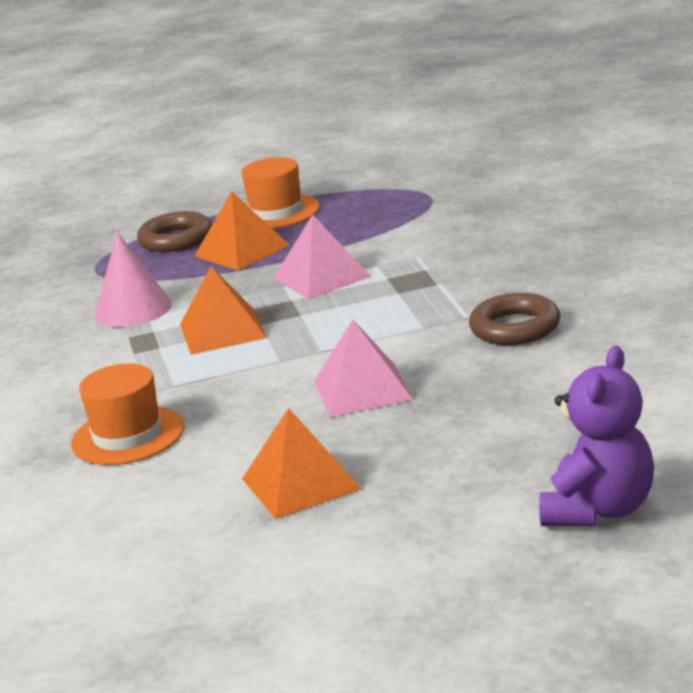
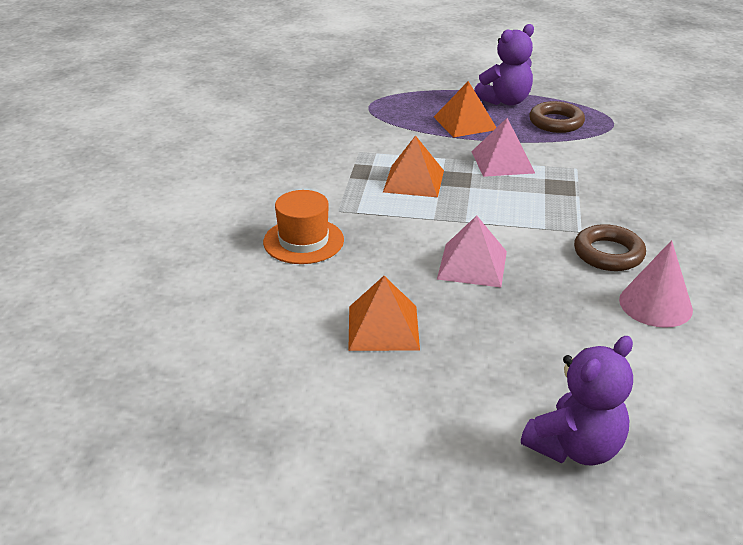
camera: 20 degrees right, 10 degrees up
pink cone [95,232,172,327] -> pink cone moved to [619,240,693,328]
brown ring [137,211,212,252] -> brown ring moved to [529,101,585,133]
orange hat [241,157,320,229] -> purple teddy bear [474,24,534,106]

